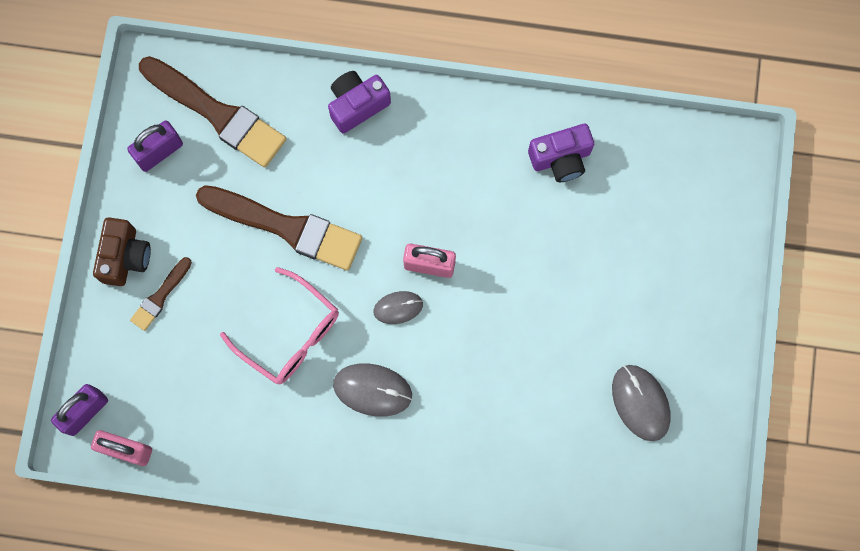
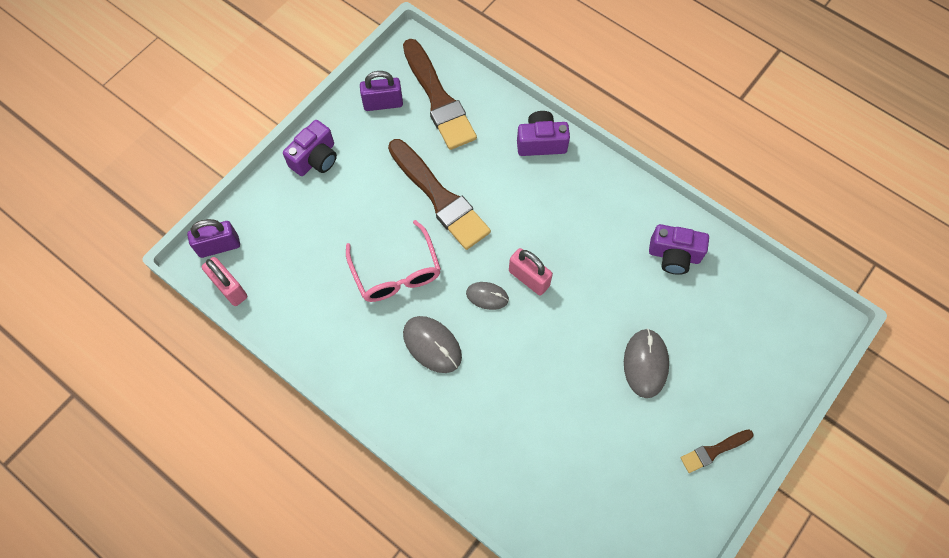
camera: 30 degrees right, 10 degrees down
brown camera [93,217,151,286] -> purple camera [283,120,337,176]
brown brush [130,257,192,331] -> brown brush moved to [680,429,753,473]
grey mouse [612,365,671,441] -> grey mouse moved to [624,328,669,398]

